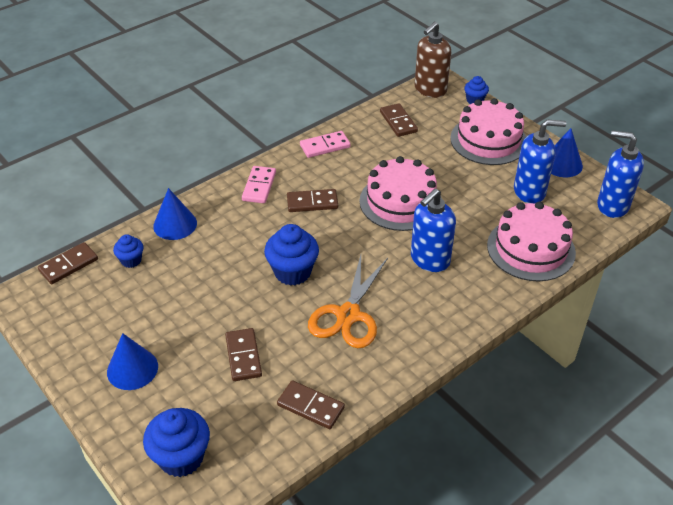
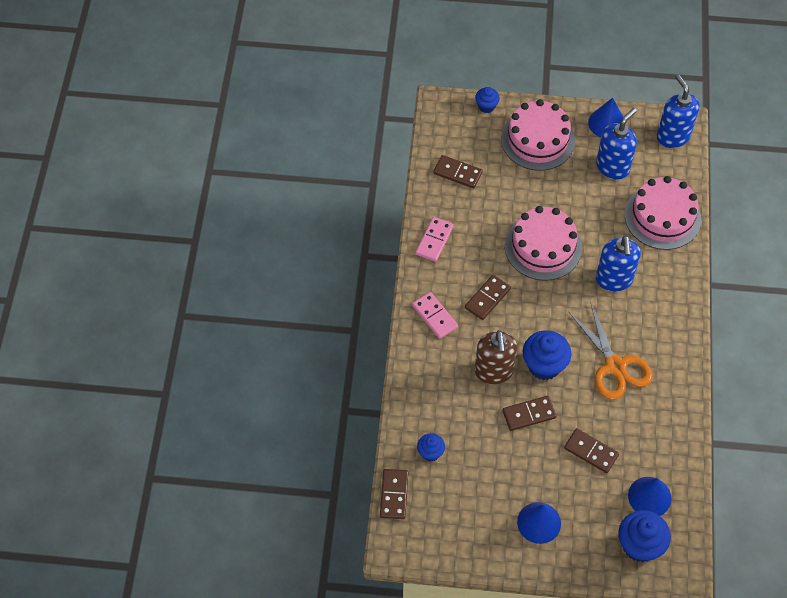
camera: 45 degrees left, 15 degrees up
blue cone [153,188,197,240] -> blue cone moved to [628,477,672,516]
brown domino [277,380,345,429] -> brown domino moved to [502,396,556,431]
brown soap dispenser [415,21,451,98] -> brown soap dispenser moved to [475,330,517,384]
blue soap dispenser [597,131,644,218] -> blue soap dispenser turned 90 degrees clockwise [657,75,700,148]

